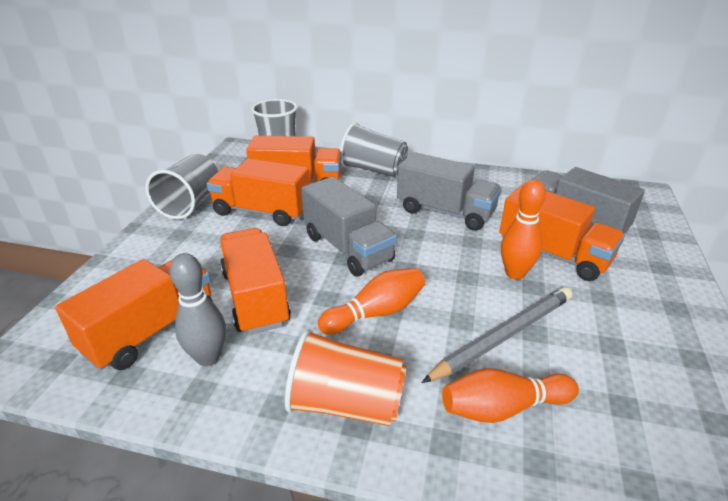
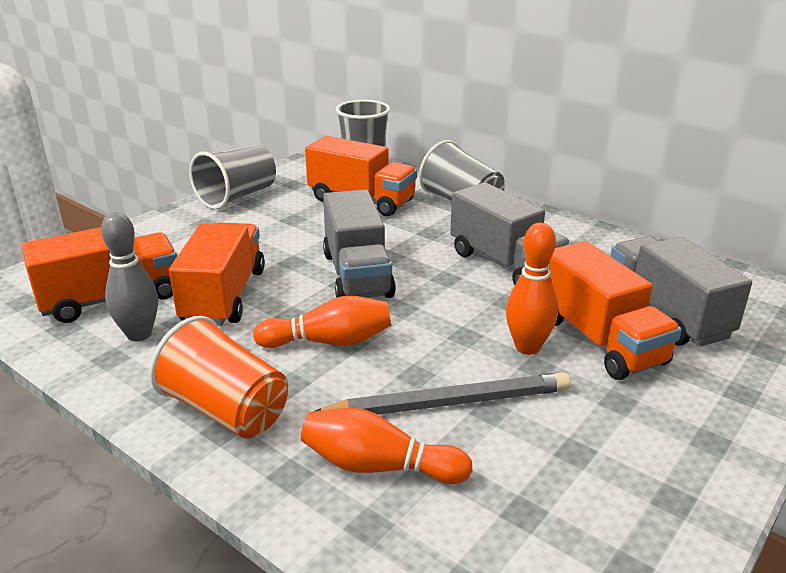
camera: 25 degrees right, 5 degrees down
orange truck [207,158,310,226] -> none

